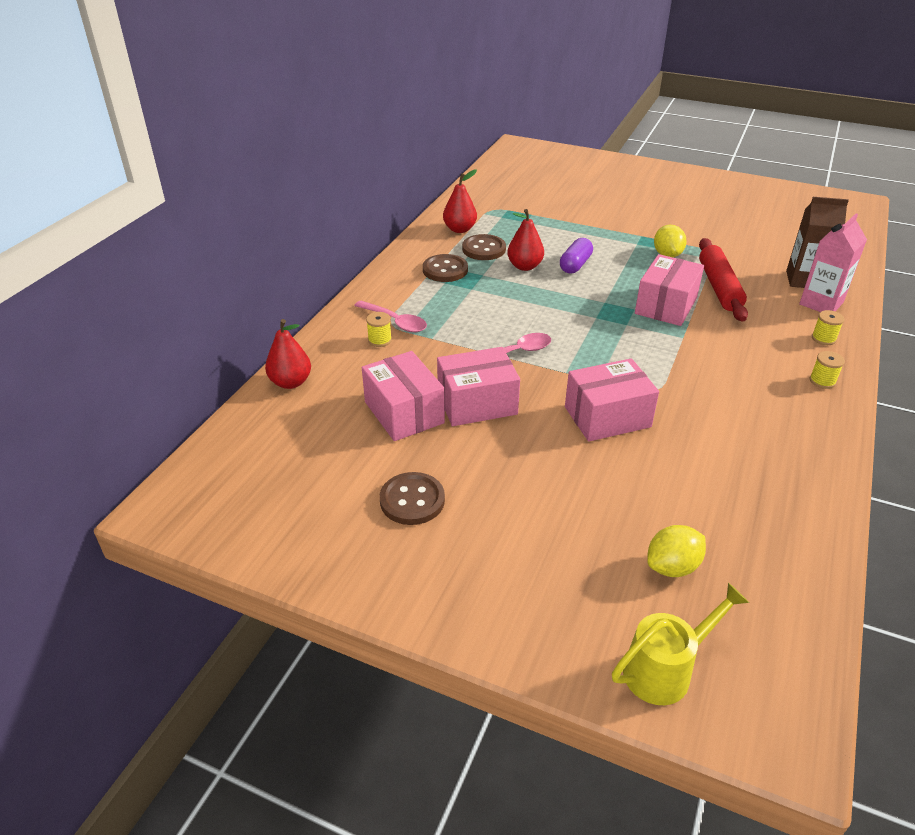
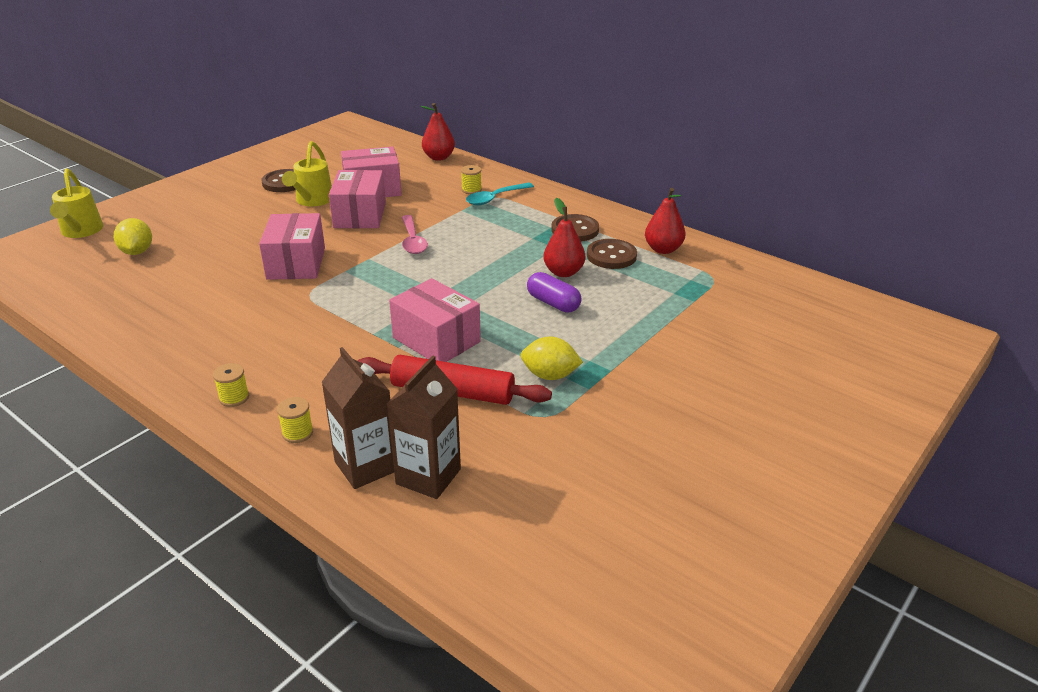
camera: 105 degrees right, 5 degrees down
pink spoon [354,301,427,332] -> turquoise spoon [466,183,534,205]
pink carton [799,214,867,312] -> brown carton [322,347,394,489]
none -> yellow watering can [282,141,332,207]

